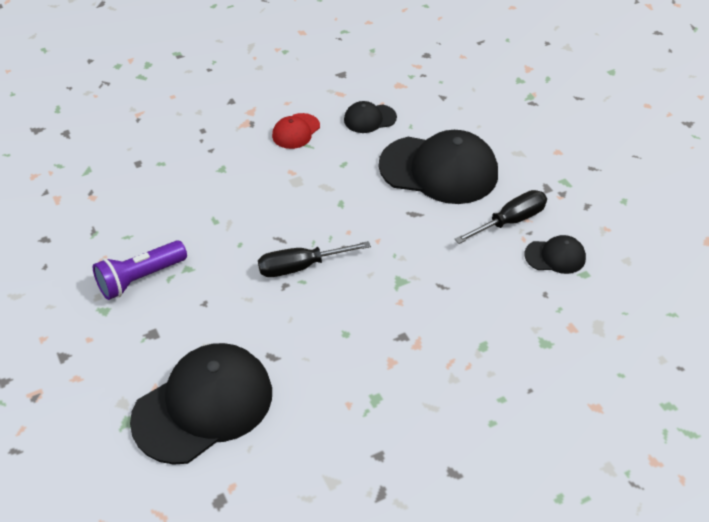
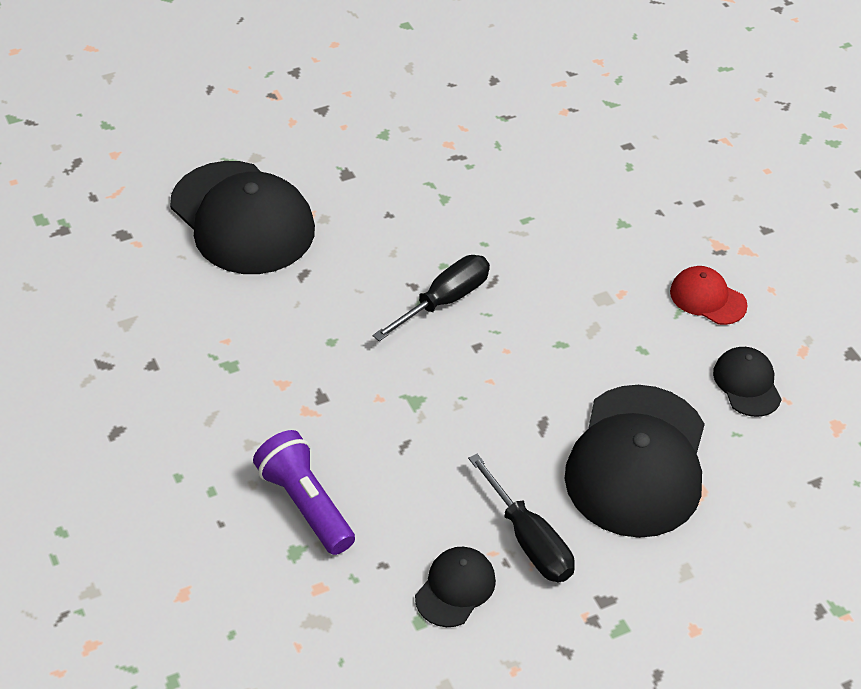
camera: 90 degrees right, 0 degrees up
purple flashlight [93,240,187,300] -> purple flashlight moved to [253,430,355,555]
black screwdriver [258,241,371,277] -> black screwdriver turned 60 degrees clockwise [373,255,490,341]
black cap [524,235,586,274] -> black cap turned 150 degrees counterclockwise [415,547,496,627]

